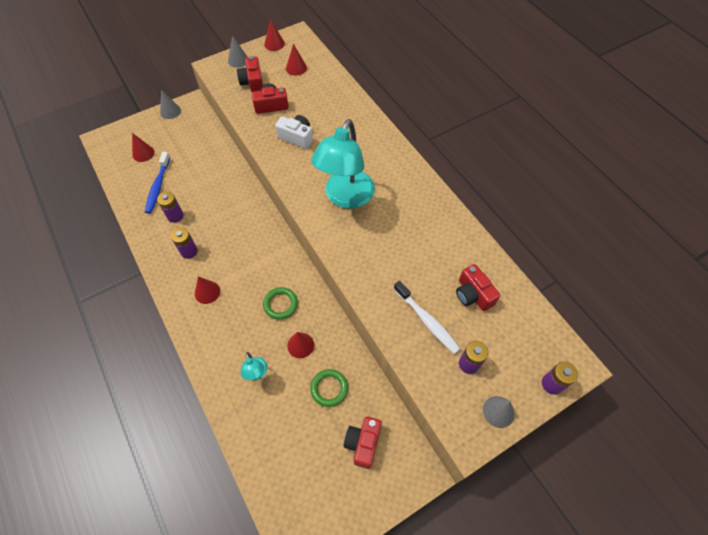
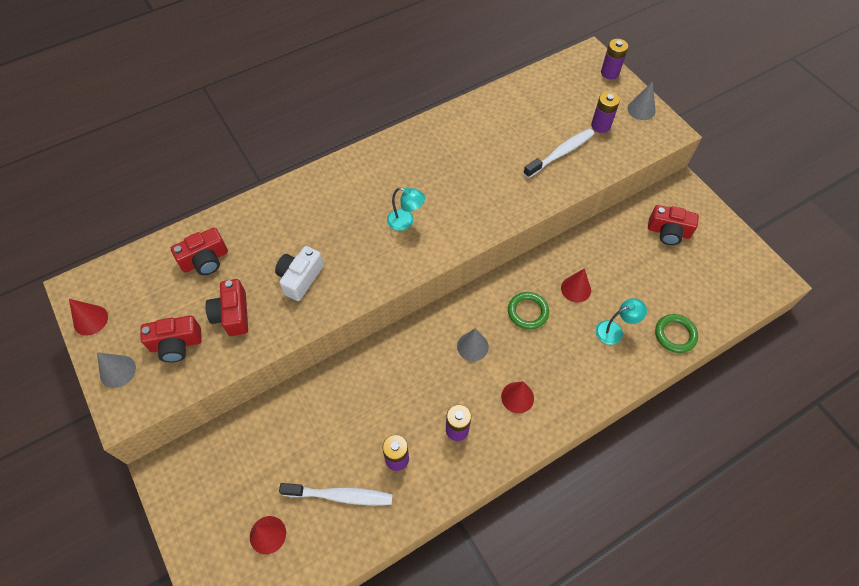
camera: 90 degrees left, 0 degrees up
blue toothbrush [145,152,170,214] -> white toothbrush [279,483,393,505]
grey cone [160,90,181,119] -> grey cone moved to [457,328,489,361]
red cone [286,44,307,76] -> none
green ring [310,369,348,407] -> green ring moved to [655,314,698,353]
turquoise lamp [311,119,375,209] -> turquoise lamp [387,187,425,231], size x0.44
red camera [456,264,500,311] -> red camera moved to [171,228,228,275]

